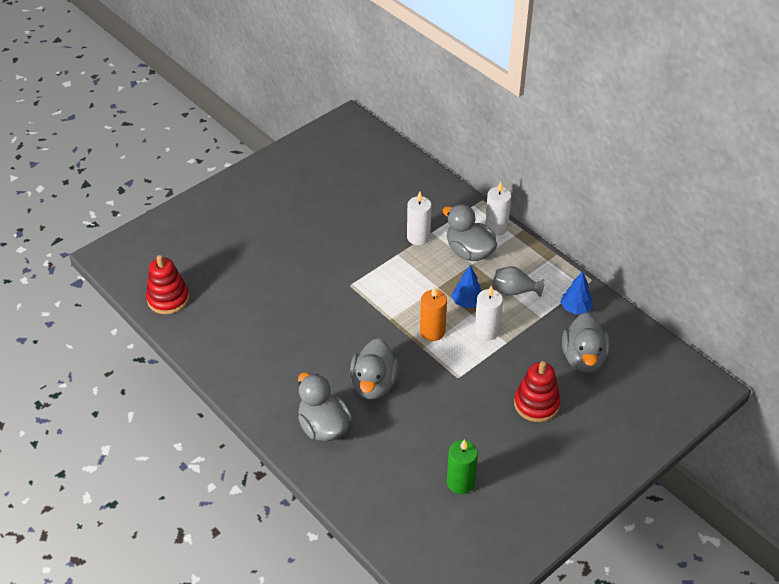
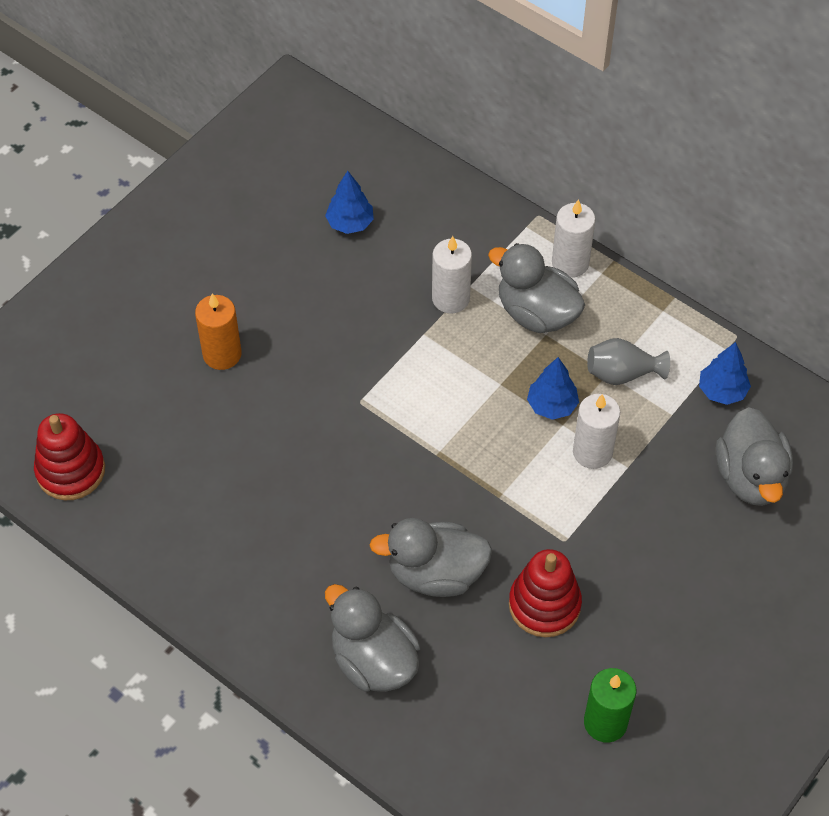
camera: 10 degrees left, 10 degrees up
grey duck [350,338,399,399] -> grey duck turned 90 degrees clockwise [370,518,492,597]
orange candle [420,286,447,341] -> orange candle moved to [195,293,241,370]
red stacking toy [514,361,561,422] -> red stacking toy moved to [509,549,582,637]
none -> blue tree [325,171,374,234]

